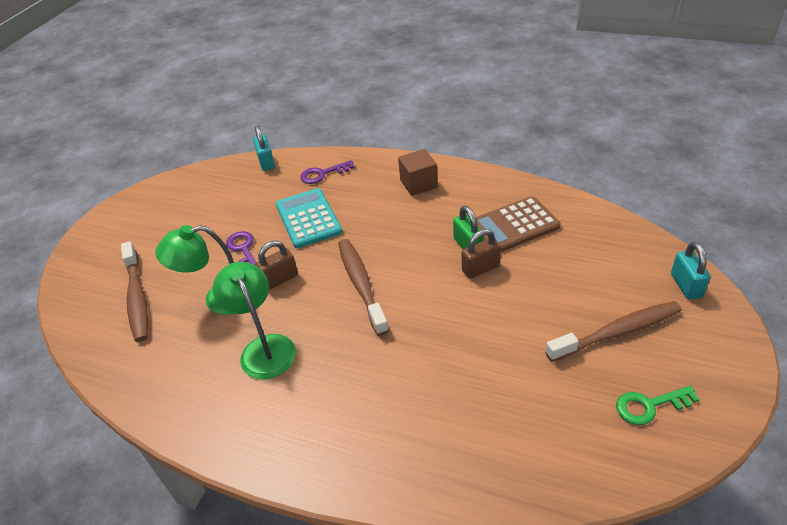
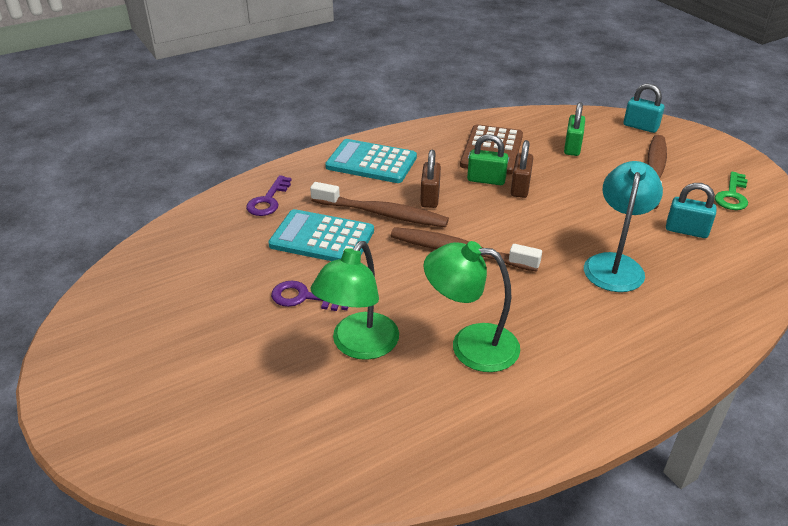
camera: 55 degrees left, 5 degrees down
brown toothbrush [121,241,148,342] -> brown toothbrush moved to [310,182,449,227]
turquoise padlock [253,126,275,171] -> turquoise padlock moved to [666,183,717,238]
brown padlock [255,241,298,290] -> brown padlock moved to [420,150,441,208]
brown cube [398,149,438,196] -> turquoise calculator [325,139,417,183]
none -> green padlock [564,102,585,156]
none -> turquoise lamp [584,161,663,292]

